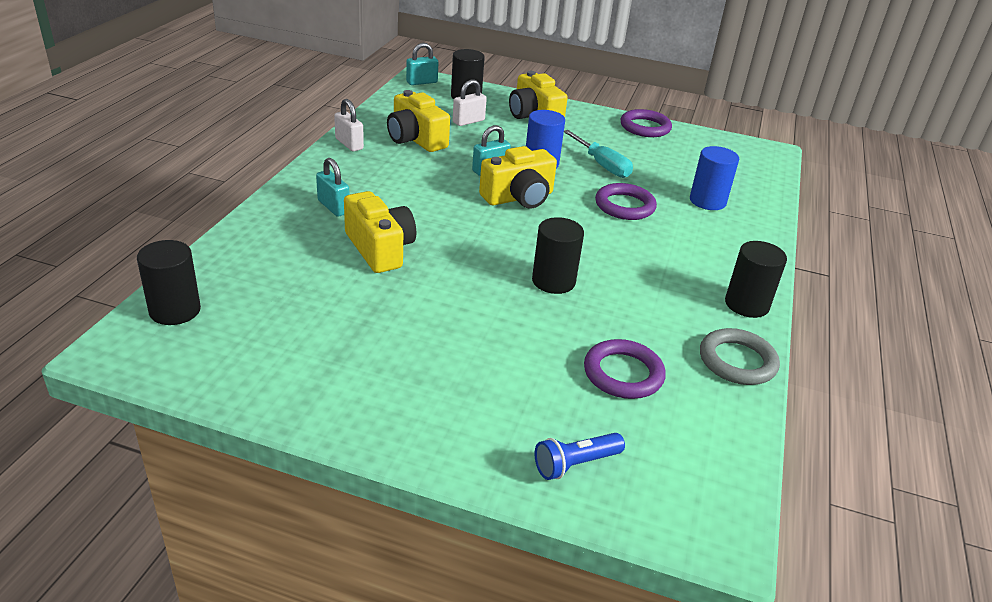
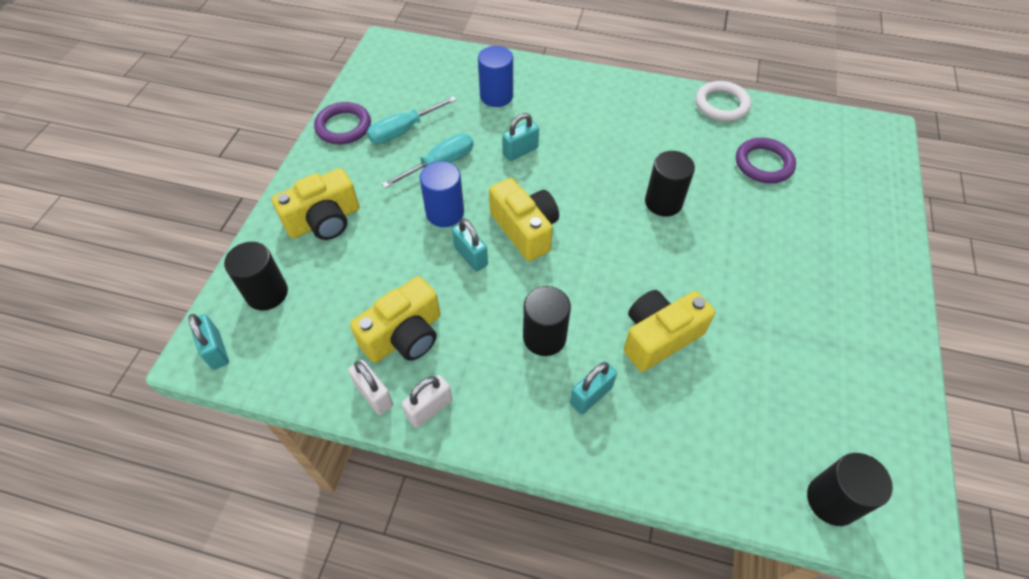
camera: 90 degrees left, 20 degrees up
white padlock [453,79,487,126] -> white padlock moved to [348,360,393,415]
blue flashlight [535,433,625,480] -> none
purple ring [595,183,657,220] -> turquoise padlock [502,113,539,161]
grey ring [700,328,780,385] -> white ring [696,81,751,122]
black cylinder [725,241,787,318] -> black cylinder moved to [523,286,571,356]
none -> turquoise screwdriver [367,96,457,144]

